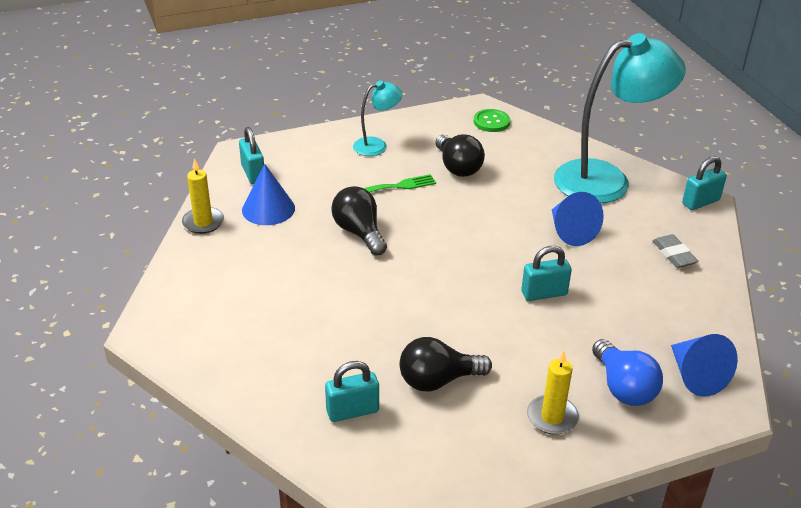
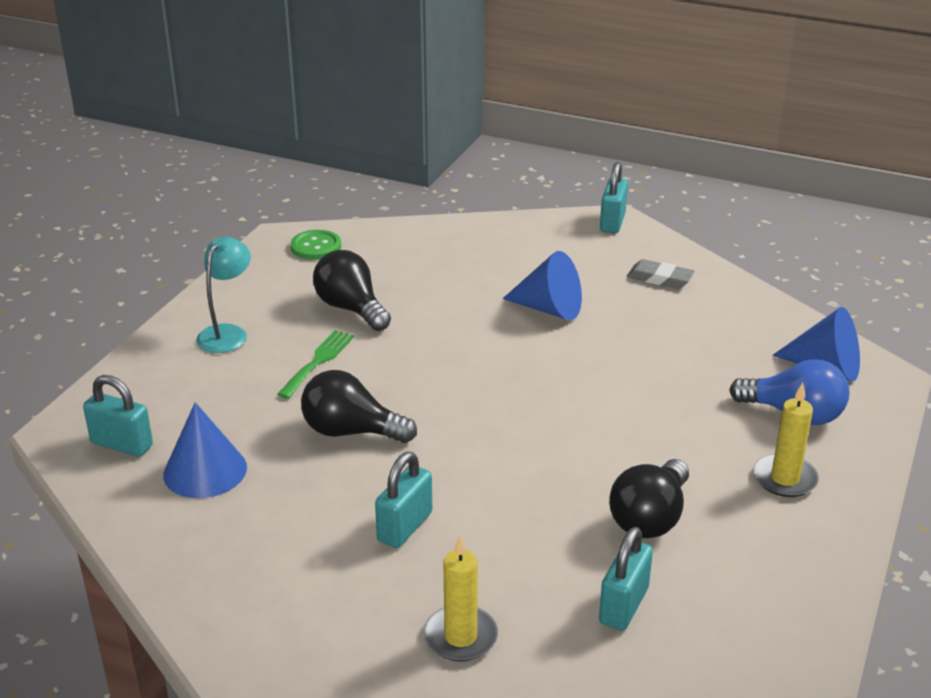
camera: 45 degrees left, 5 degrees down
yellow candle [182,158,224,234] -> yellow candle moved to [424,534,498,662]
black light bulb [435,134,485,177] -> black light bulb turned 150 degrees counterclockwise [313,250,391,331]
turquoise padlock [521,246,572,301] -> turquoise padlock moved to [375,452,432,548]
turquoise lamp [554,33,686,203] -> none

